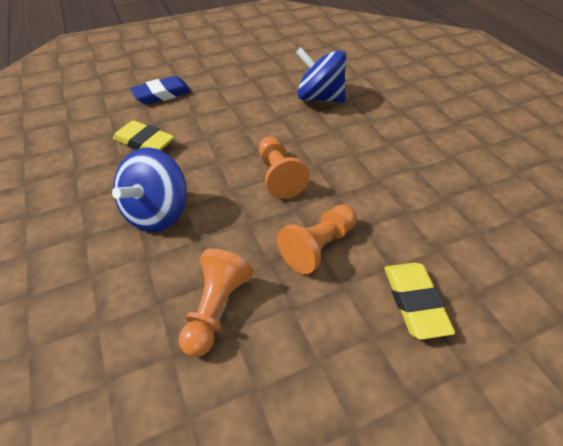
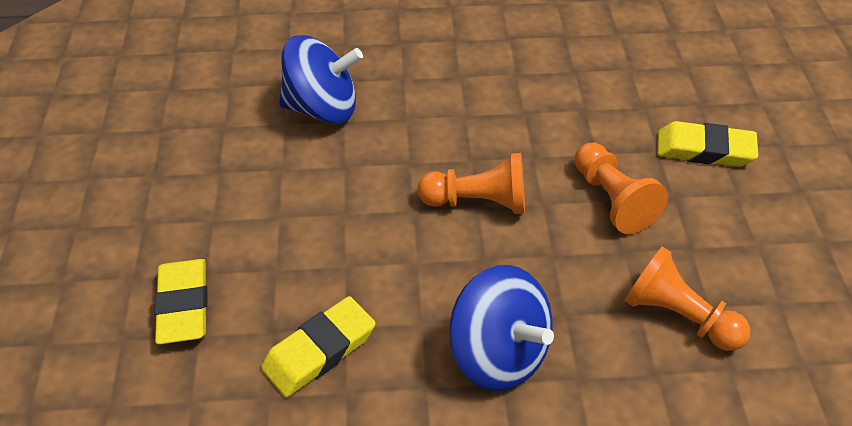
camera: 70 degrees left, 0 degrees up
blue eraser [130,76,192,105] -> yellow eraser [154,259,207,344]
blue spinning top [295,47,346,103] -> blue spinning top turned 135 degrees counterclockwise [279,35,363,124]

